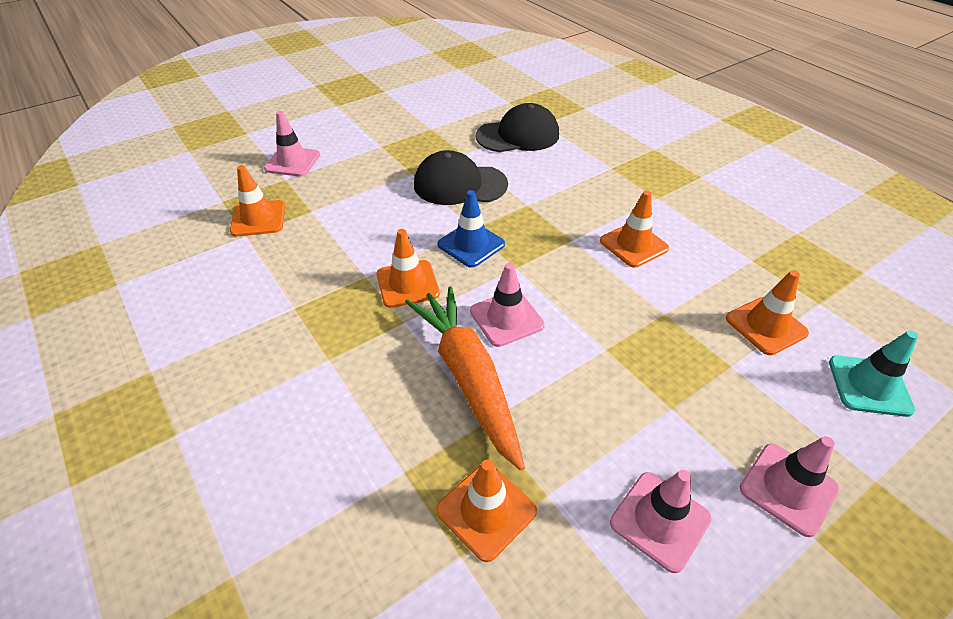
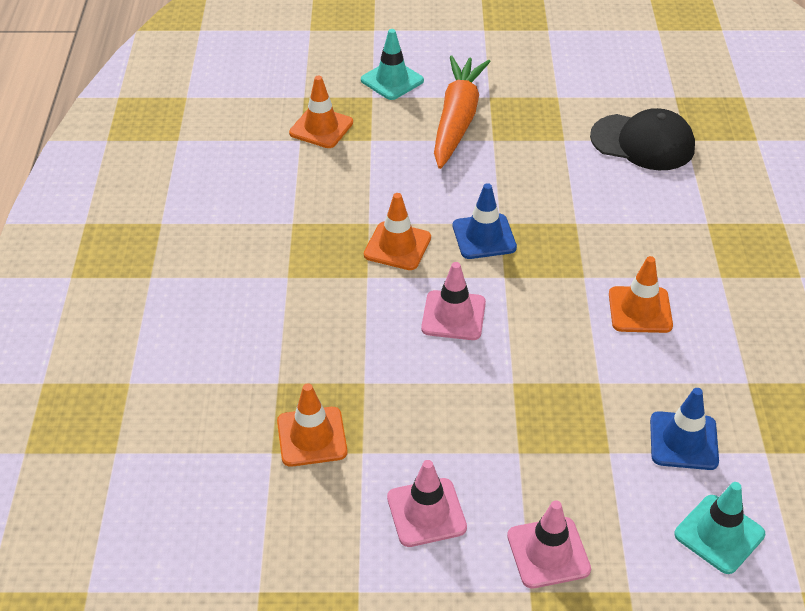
camera: 35 degrees right, 0 degrees up
pink traffic cone [264,111,320,176] -> turquoise traffic cone [361,29,424,100]
orange carrot [405,286,525,471] -> orange carrot moved to [434,55,491,169]
black cap [414,150,508,205] -> none
orange traffic cone [726,270,809,355] -> blue traffic cone [650,388,719,470]

